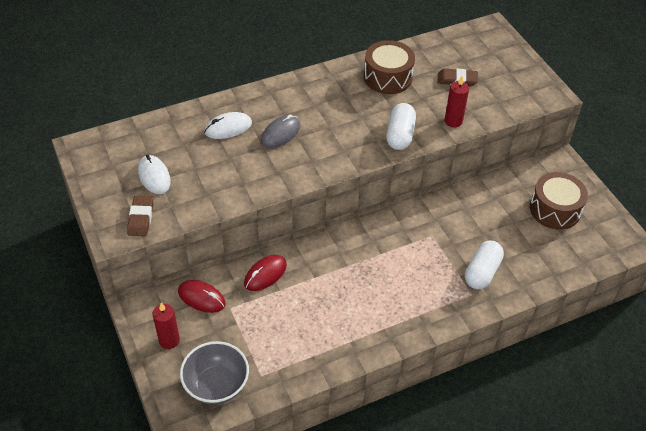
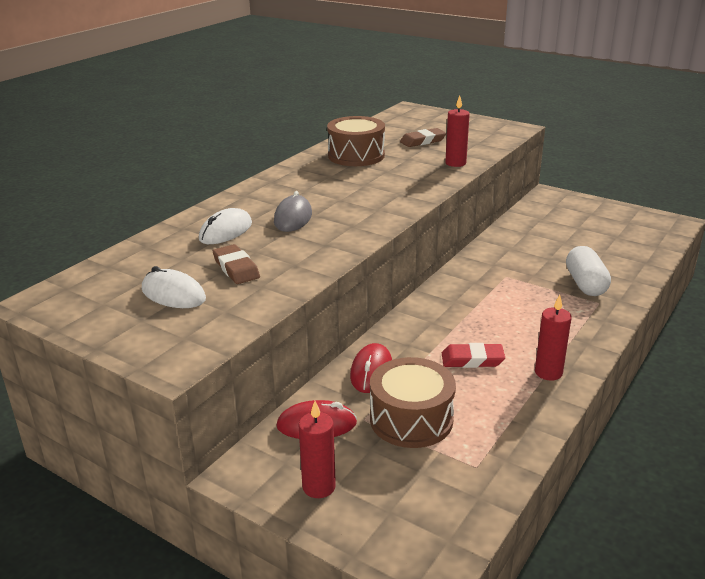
camera: 30 degrees left, 20 degrees down
brown eraser [127,196,153,236] -> brown eraser moved to [213,244,260,284]
grey bowl [180,341,249,405] -> none
white capsule [386,103,416,150] -> none
brown drum [530,172,588,230] -> brown drum moved to [370,357,456,448]
none -> red eraser [442,343,505,368]
none -> red candle [535,295,572,381]

